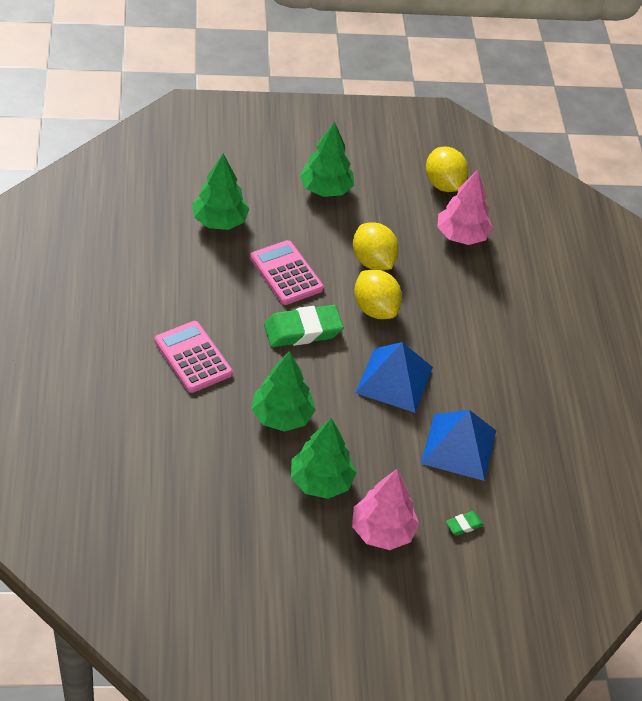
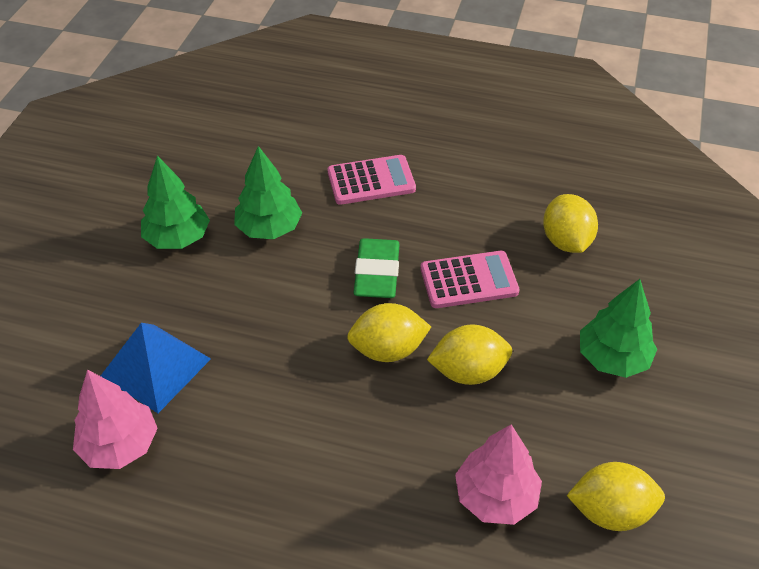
camera: 115 degrees right, 0 degrees up
green tree [192,154,249,230] -> yellow lemon [543,194,598,253]
pink tree [352,469,419,550] -> pink tree moved to [73,370,158,469]
blue pyramid [355,342,433,413] -> none
green eraser [446,511,484,536] -> none

